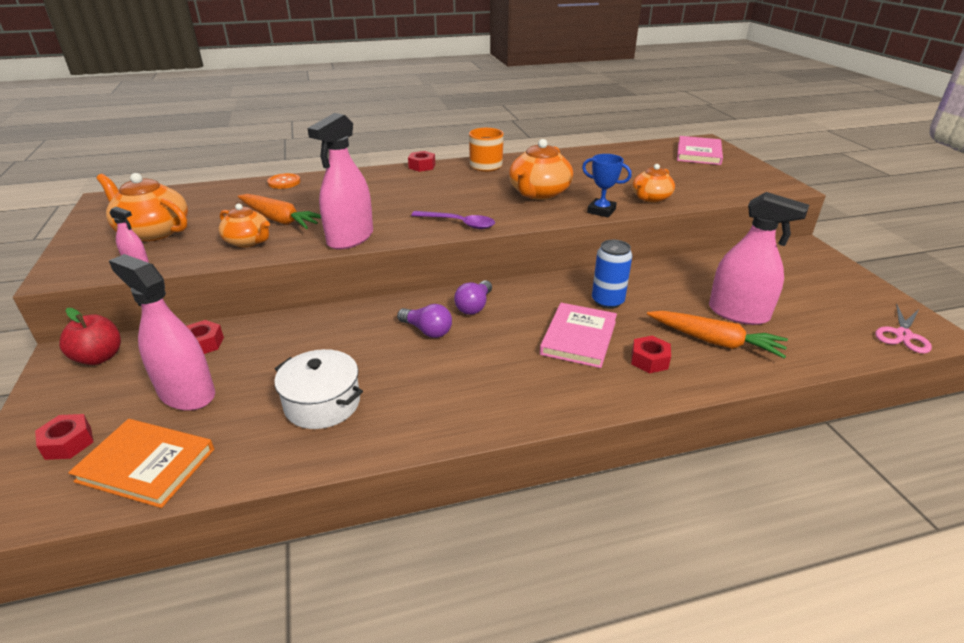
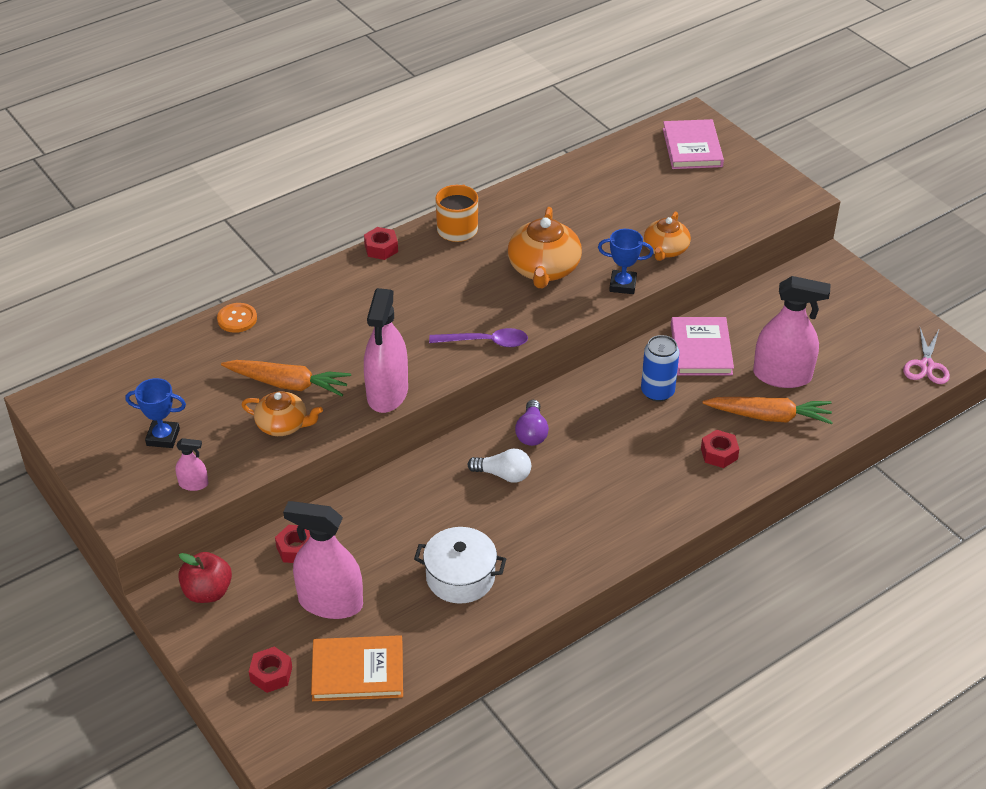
camera: 20 degrees left, 10 degrees up
orange teapot [97,173,188,241] -> blue trophy [126,378,186,448]
purple light bulb [397,304,452,338] -> white light bulb [467,449,531,483]
pink book [540,303,617,368] -> pink book moved to [671,317,734,375]

